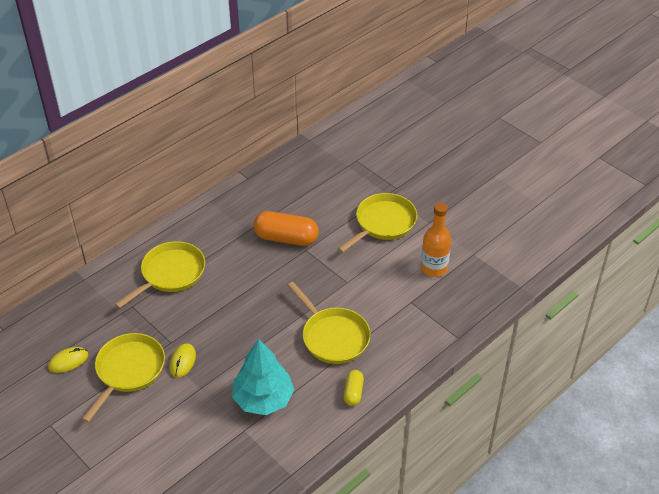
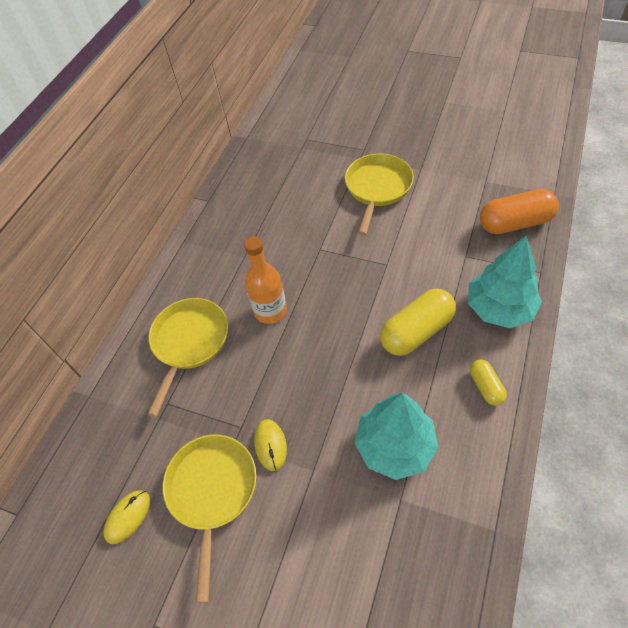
camera: 20 degrees left, 10 degrees up
orange capsule [253,211,319,246] -> orange capsule moved to [480,189,559,234]
yellow pan [287,282,371,364] -> yellow capsule [380,289,456,356]
orange bottle [421,203,451,277] -> orange bottle moved to [244,236,287,324]
none -> turquoise tree [468,236,542,328]

